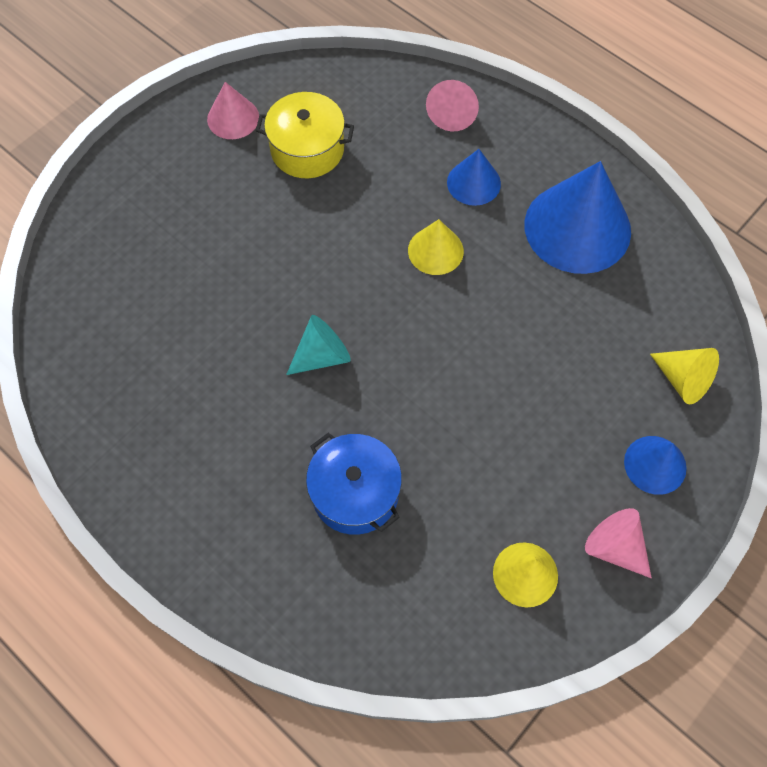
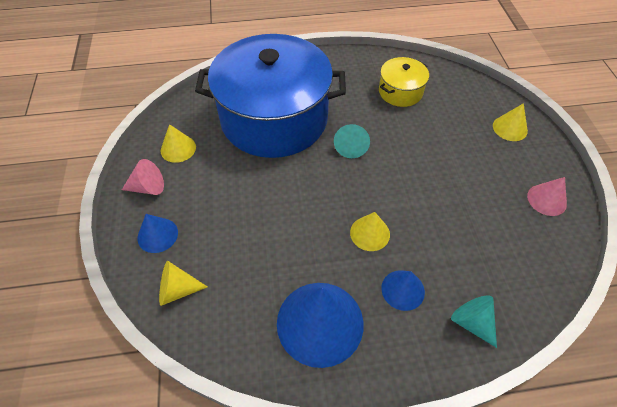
camera: 130 degrees right, 10 degrees down
yellow pot [256,92,354,178] -> yellow pot moved to [379,57,429,107]
blue pot [306,433,402,535] -> blue pot [195,34,346,158], size x2.30
pink cone [426,80,479,131] -> turquoise cone [451,296,497,348]
none -> yellow cone [493,103,528,141]

